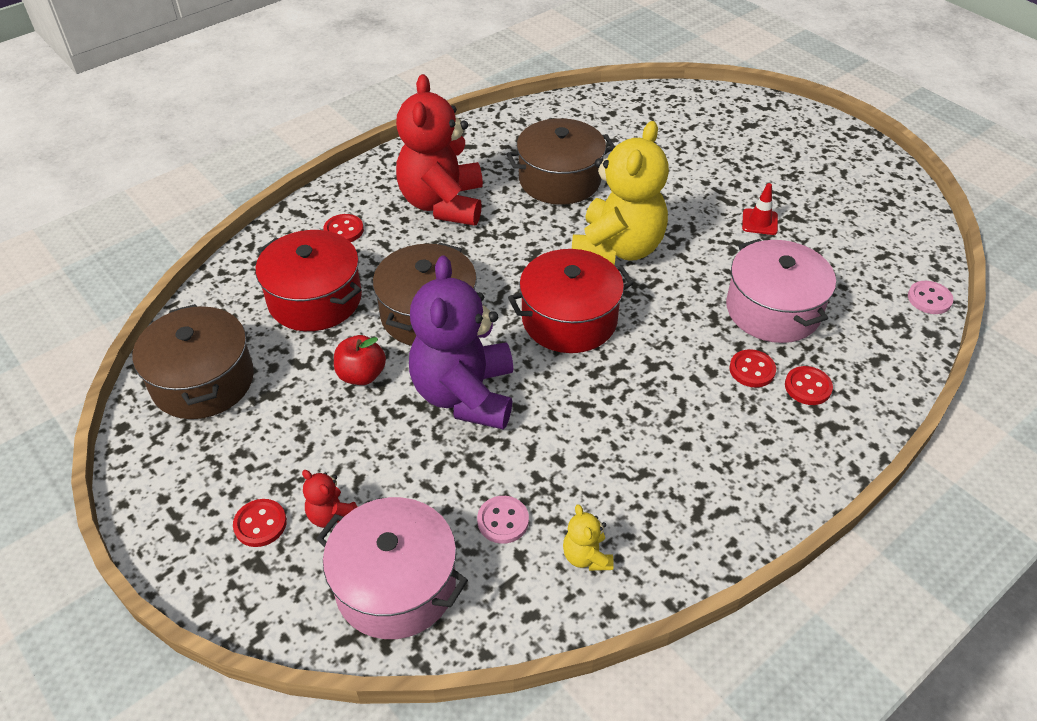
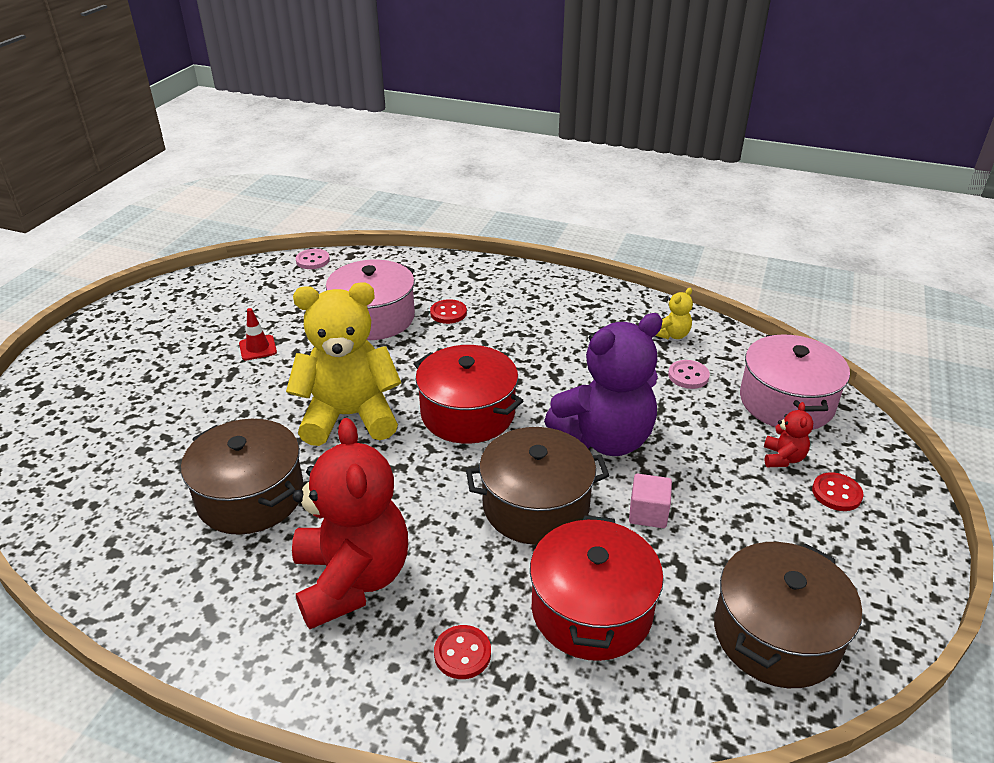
camera: 120 degrees left, 10 degrees down
red apple [334,335,386,385] -> pink cube [629,474,672,528]
red teddy bear [396,74,483,226] -> red teddy bear turned 75 degrees counterclockwise [292,418,408,629]
red button [785,366,833,405] -> none

